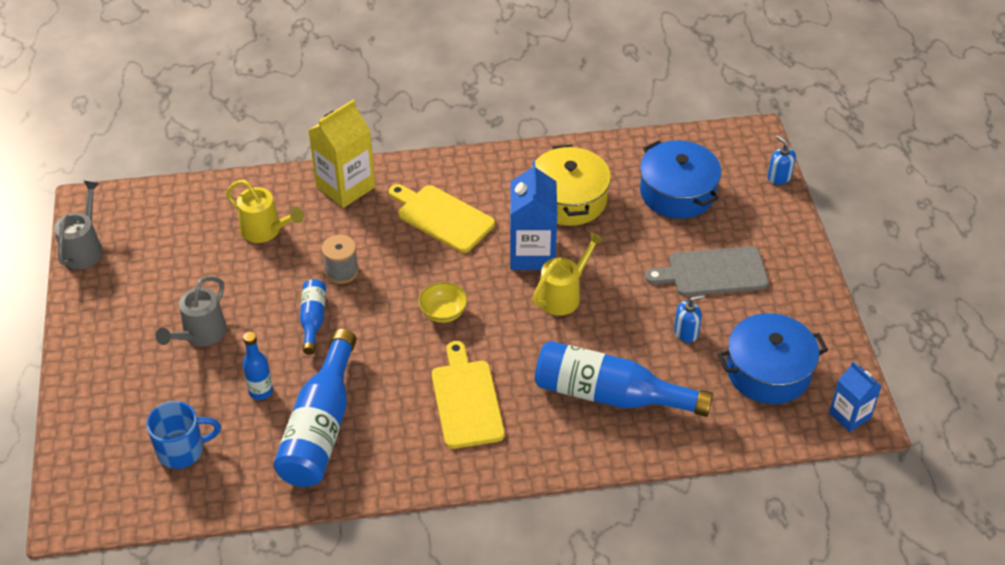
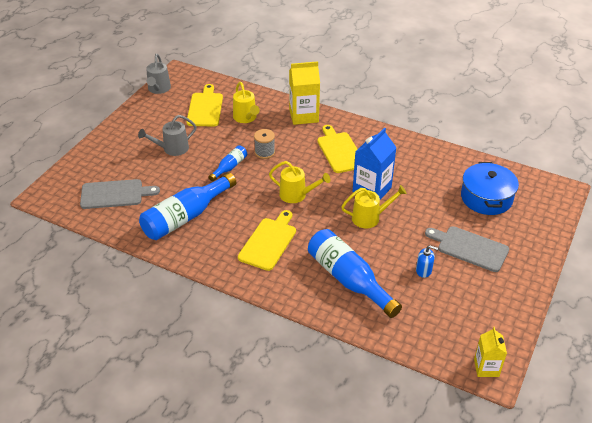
camera: 35 degrees right, 5 degrees down
grey watering can [54,181,103,269] -> grey watering can turned 135 degrees clockwise [146,54,171,94]
blue mug [146,401,221,469] -> grey cutting board [80,179,160,209]
blue bottle [243,332,273,400] -> none
yellow bowl [418,282,468,323] -> yellow watering can [269,161,330,203]
yellow pot [531,144,611,226] -> none
blue pot [718,313,828,404] -> none
blue soap dispenser [768,135,796,185] -> none
blue carton [829,362,881,432] -> yellow carton [474,327,507,377]
none -> yellow cutting board [186,84,223,127]

